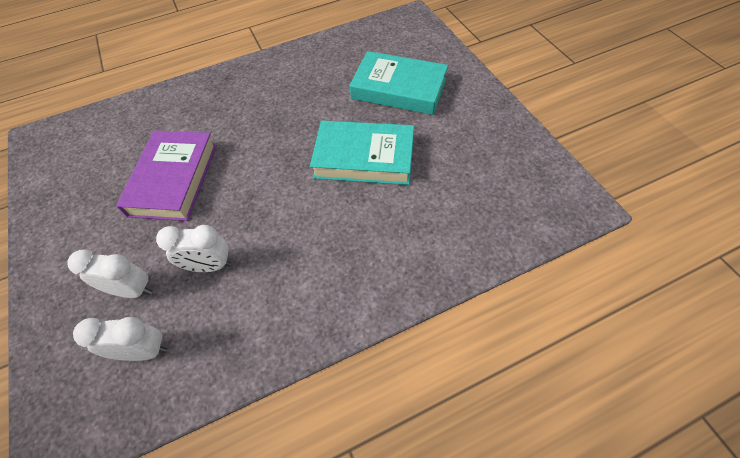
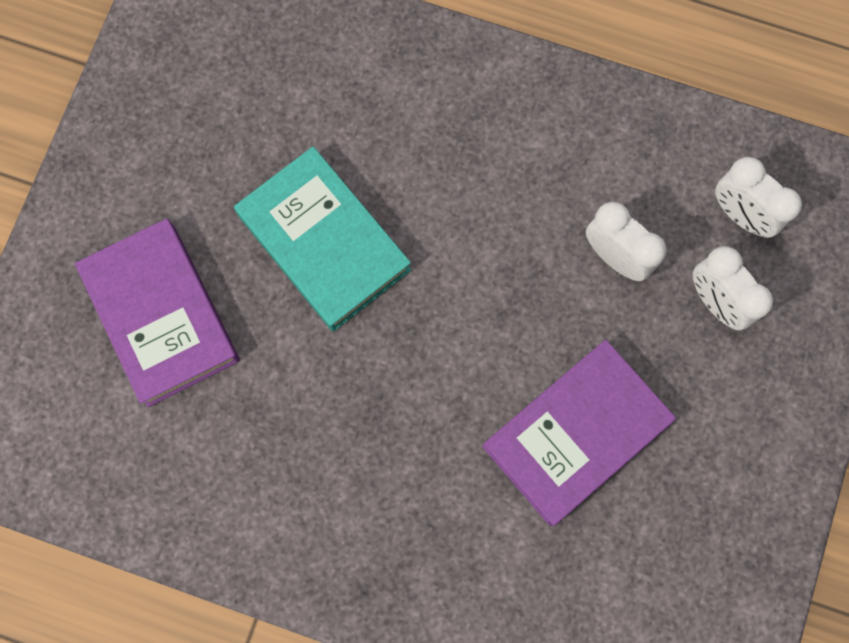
camera: 140 degrees left, 20 degrees up
turquoise book [349,51,448,115] -> purple book [75,218,240,407]

